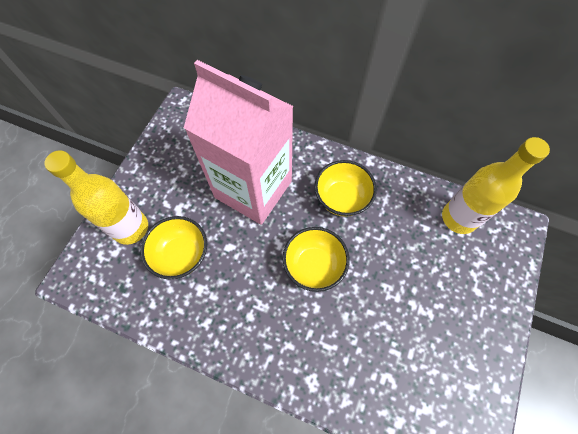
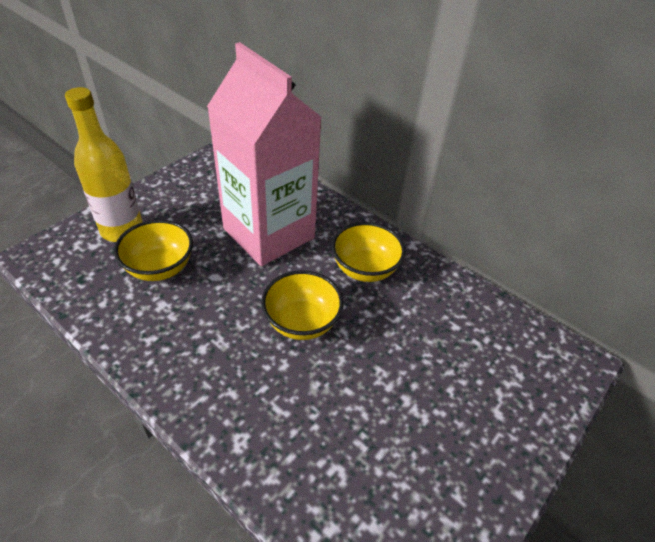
camera: 15 degrees right, 20 degrees down
yellow bottle [442,137,550,234] -> none

